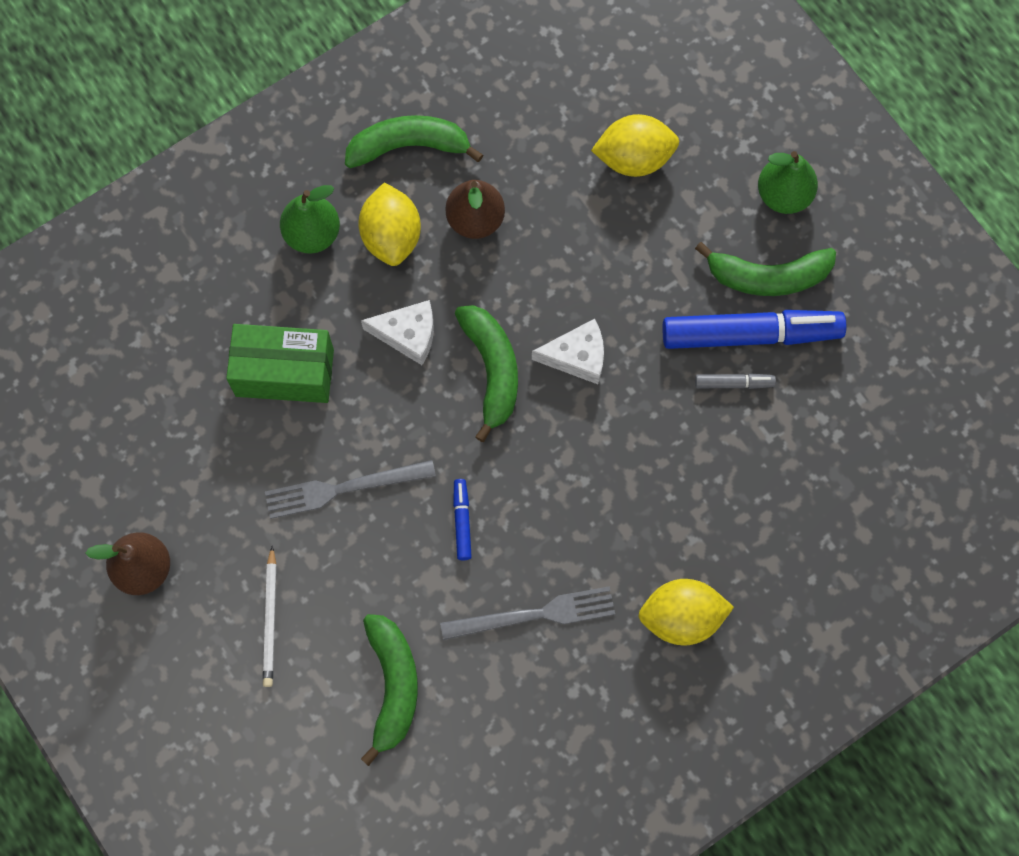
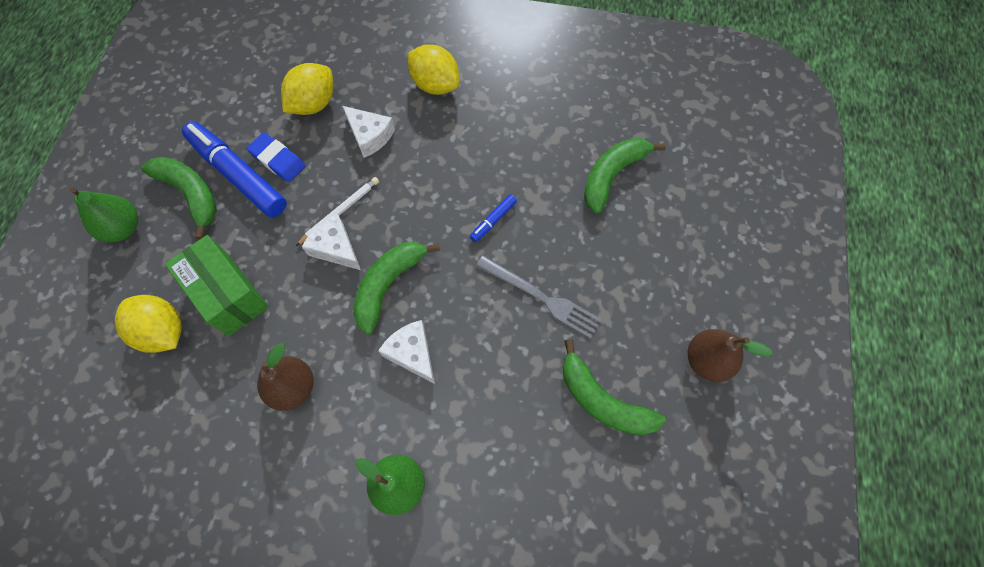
camera: 135 degrees left, 5 degrees down
green box [226,324,334,403] -> green box moved to [165,235,269,336]
white pencil [263,546,276,687] -> white pencil moved to [296,177,379,246]
green banana [345,115,483,168] -> green banana moved to [563,339,666,435]
yellow lemon [358,182,421,266] -> yellow lemon moved to [281,63,333,115]
grey fork [440,586,615,640] -> none
grey marker [695,373,776,389] -> blue eraser [247,133,306,182]
none -> white cheese [342,106,395,158]

